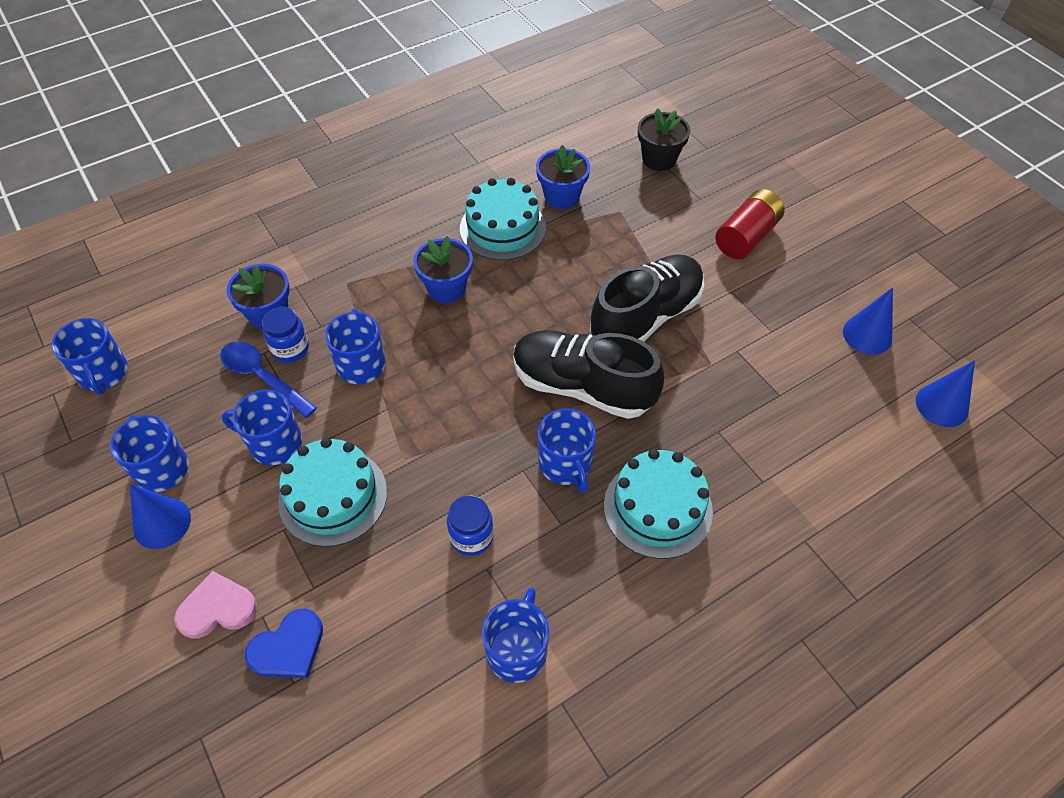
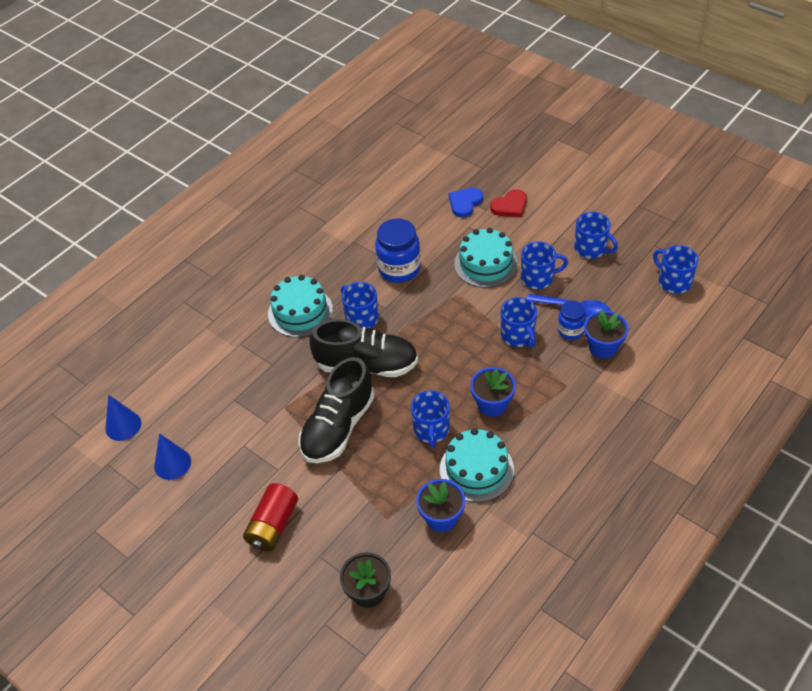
camera: 165 degrees right, 5 degrees down
blue cone [130,484,191,549] -> none
pink heart [174,571,257,639] -> red heart [490,189,527,217]
blue jar [447,495,494,556] -> blue jar [375,218,421,283], size x1.71
blue mug [482,587,549,683] -> blue mug moved to [411,390,450,448]

